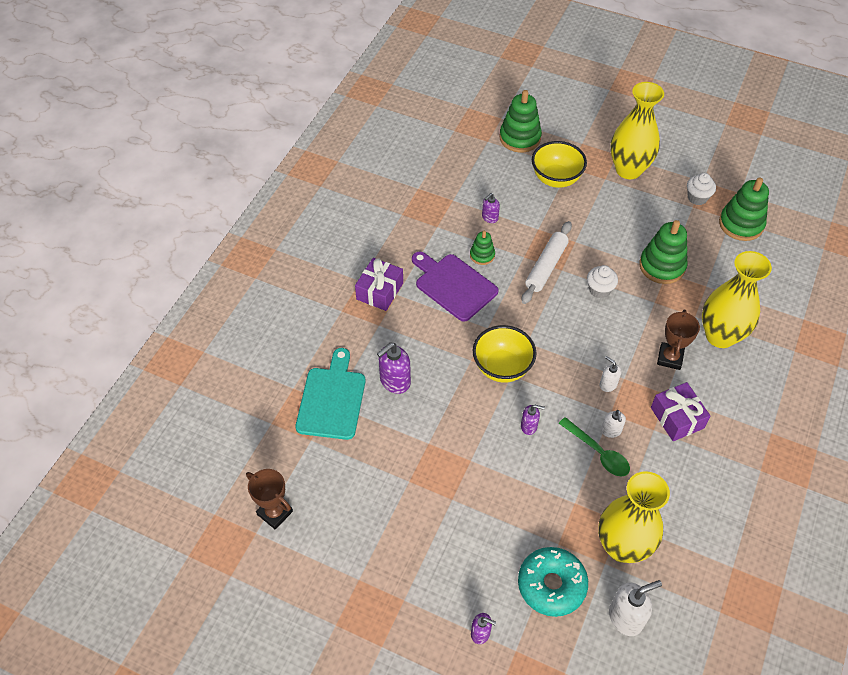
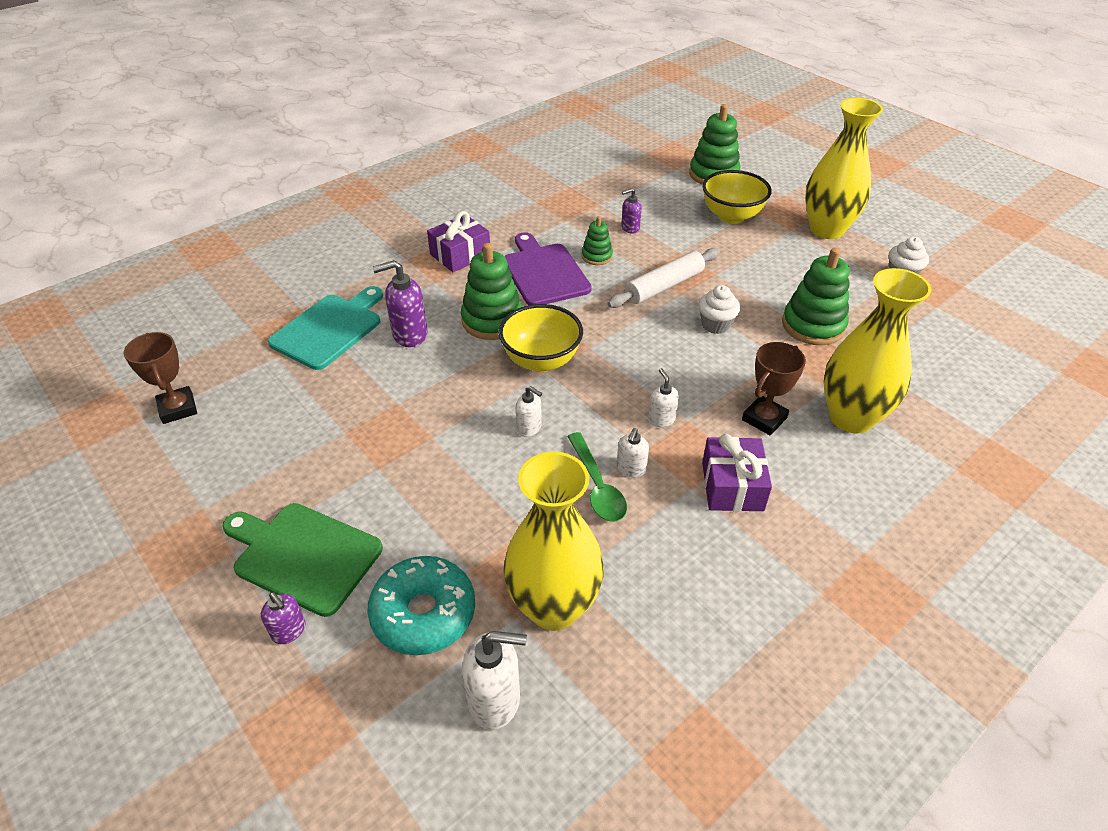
camera: 25 degrees right, 10 degrees down
purple soap dispenser [521,405,545,435] -> white soap dispenser [515,386,542,437]
green stacking toy [719,177,769,241] -> green stacking toy moved to [461,243,522,340]
none -> green cutting board [222,503,383,617]

